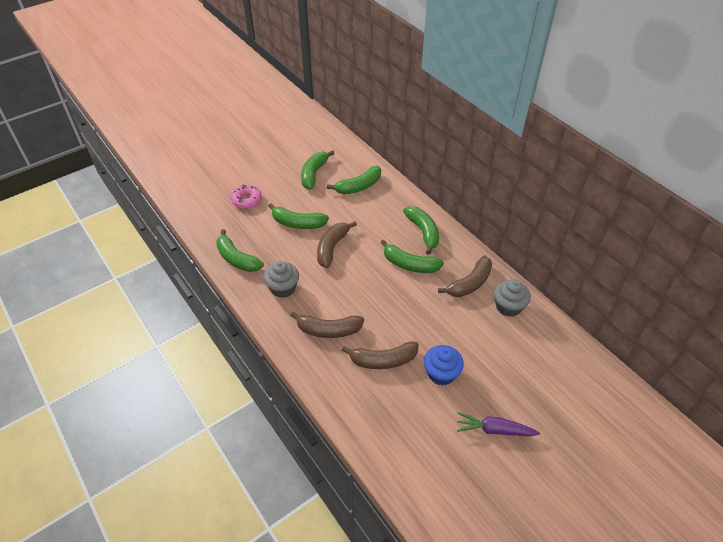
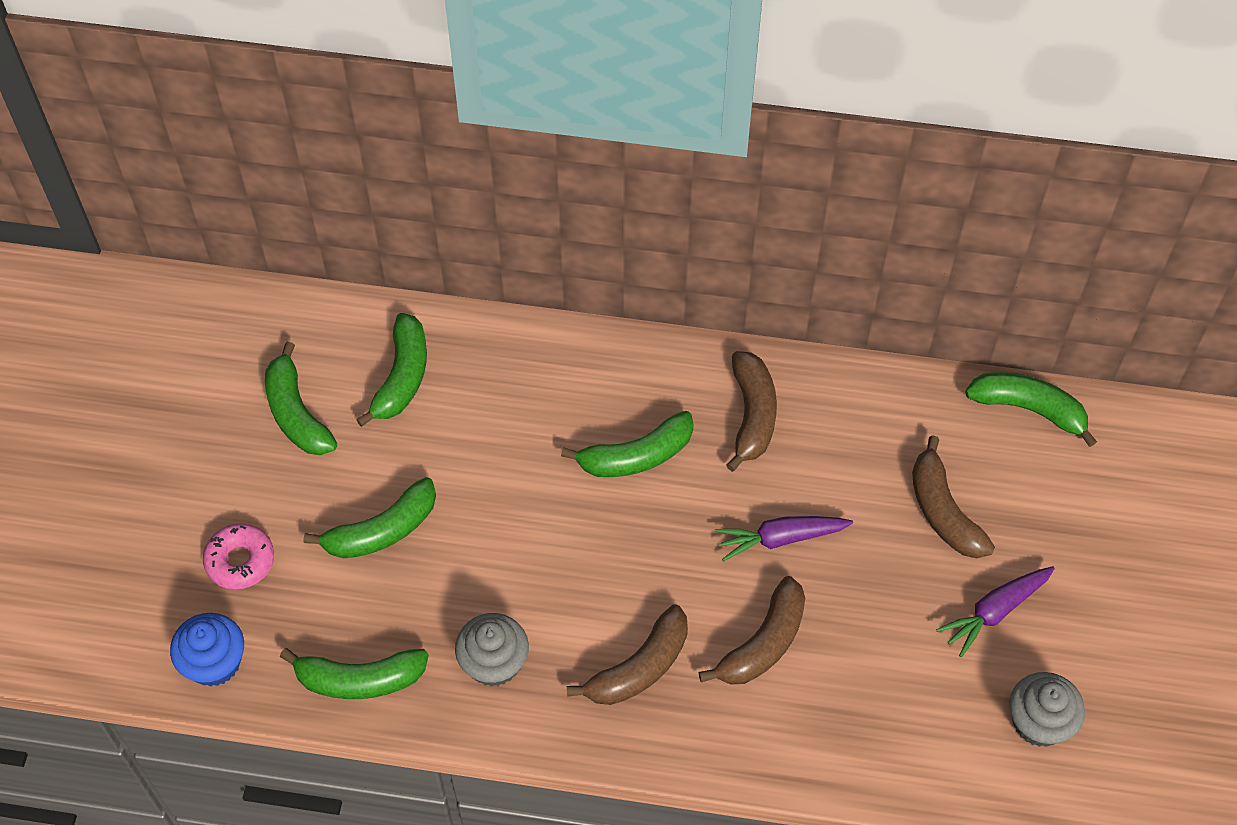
camera: 45 degrees left, 10 degrees up
brown banana [317,221,357,268] -> brown banana moved to [912,435,995,558]
green banana [403,206,439,255] -> green banana moved to [965,372,1097,447]
blue cupcake [424,345,464,385] -> blue cupcake moved to [170,613,244,687]
grey cupcake [494,280,531,317] -> grey cupcake moved to [1009,672,1085,747]
none -> purple carrot [715,516,853,561]

